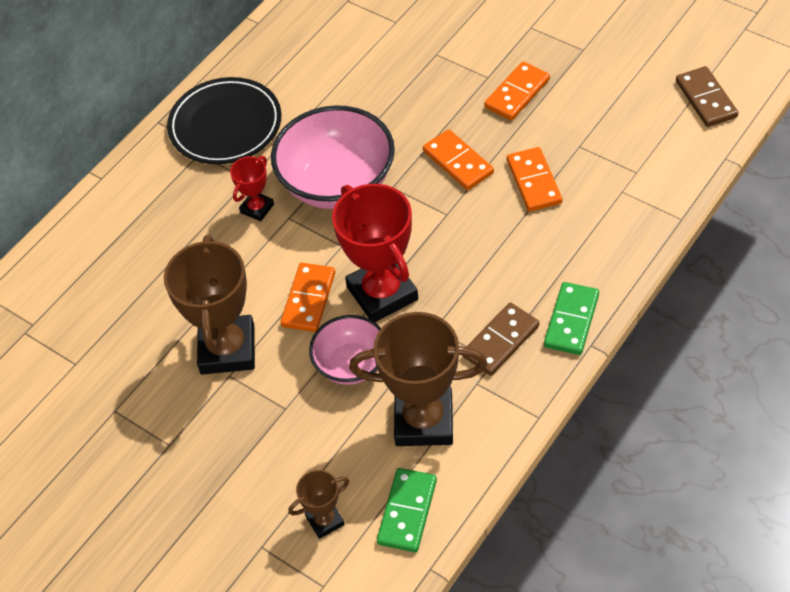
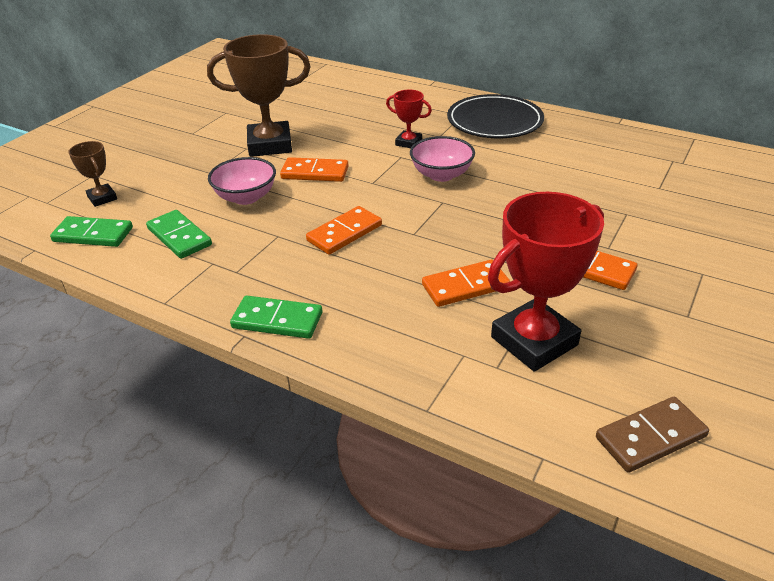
camera: 80 degrees right, 15 degrees down
pink bowl [271,105,395,209] -> pink bowl [410,136,475,182], size x0.59
red trophy [332,184,418,322] -> red trophy moved to [488,192,604,372]
brown trophy [349,312,487,446] -> green domino [146,210,212,259]
orange domino [423,129,494,190] -> orange domino moved to [306,206,382,255]
brown domino [462,303,539,376] -> none

